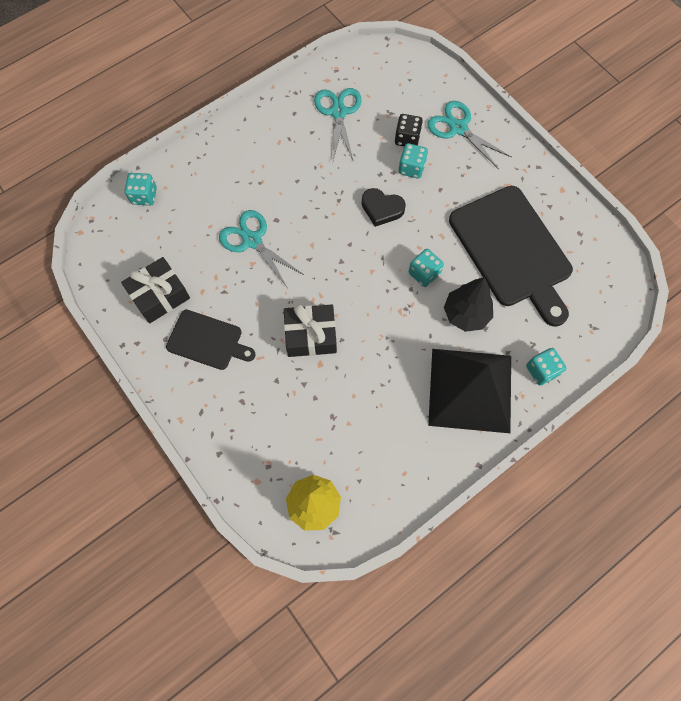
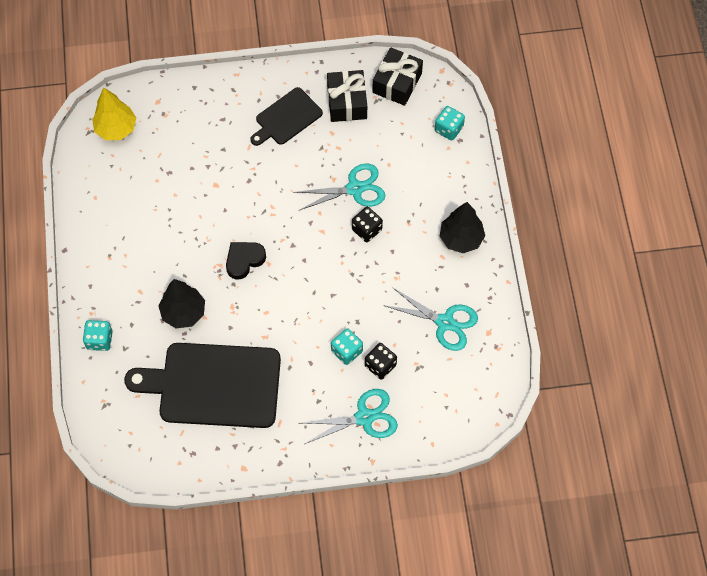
camera: 120 degrees right, 5 degrees down
black gift [284,304,337,357] -> black gift moved to [372,47,423,106]
black heart [362,188,406,227] -> black heart moved to [226,242,266,280]
turquoise dice [409,249,444,287] -> none
black pyramid [428,349,511,433] -> none
none -> black dice [352,207,383,242]
none -> black tree [440,202,485,253]

